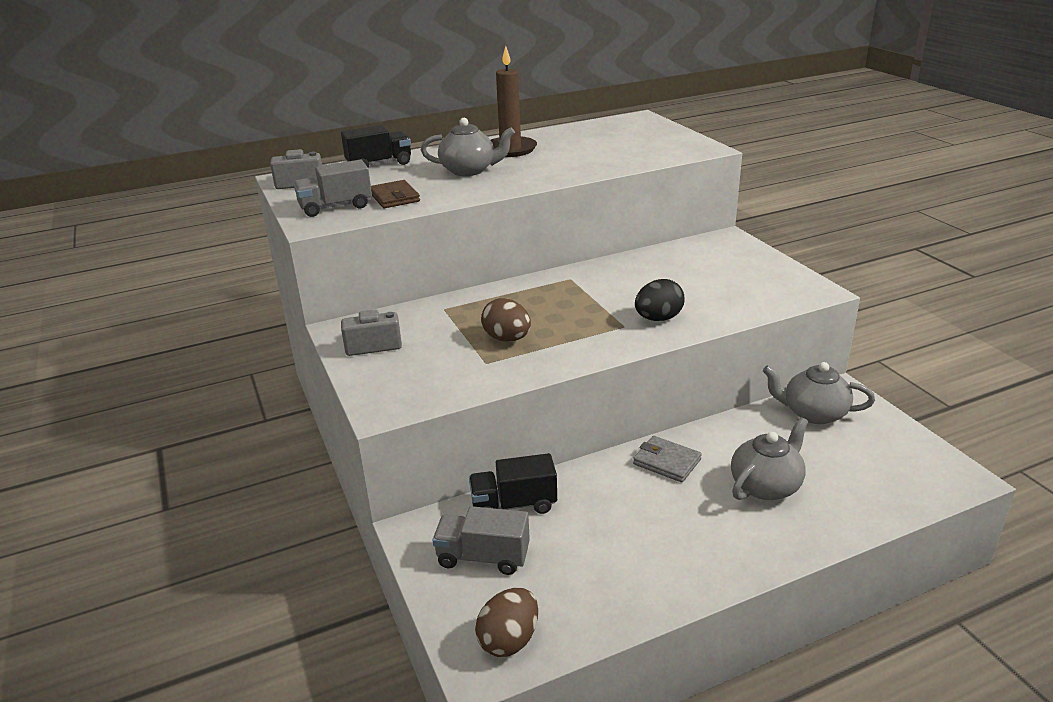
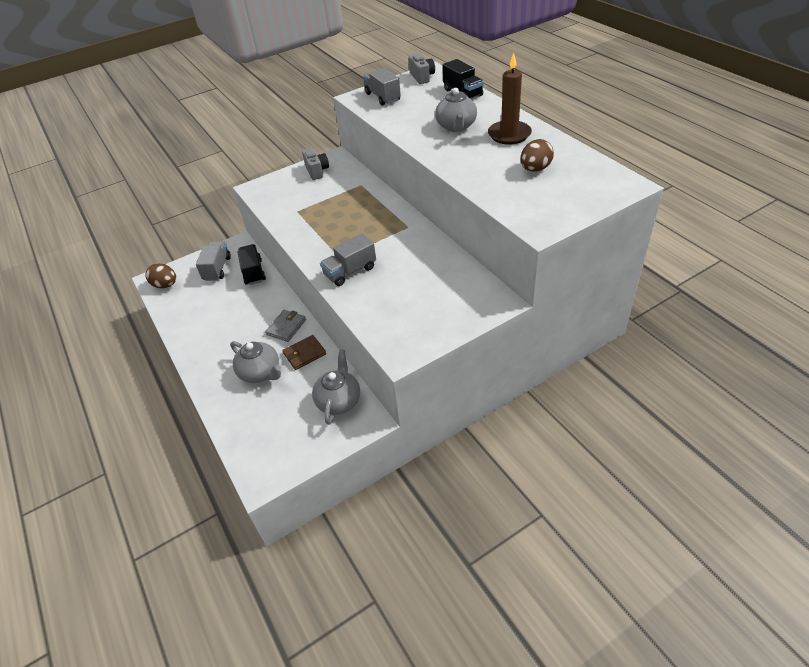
camera: 85 degrees right, 15 degrees up
brown wallet [371,180,420,208] -> brown wallet moved to [282,335,326,370]
brown egg [481,298,531,342] -> brown egg moved to [520,139,554,172]
black egg [635,279,685,321] -> grey truck [320,233,376,286]

